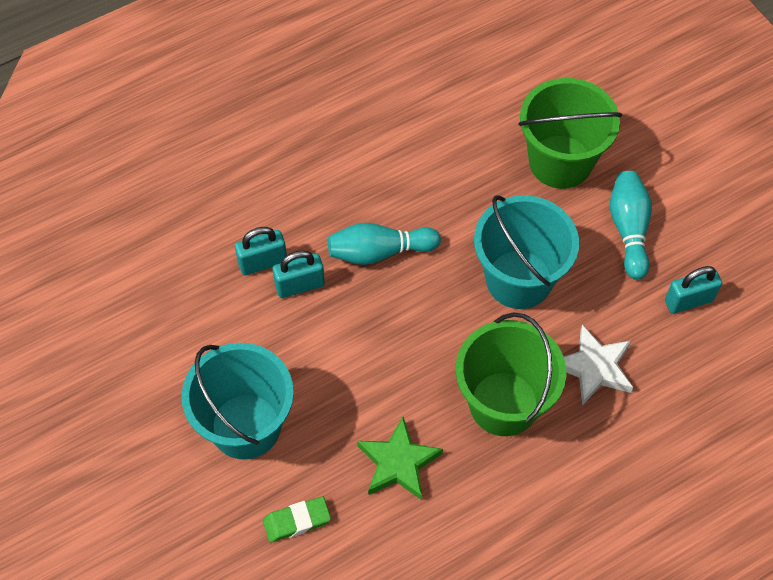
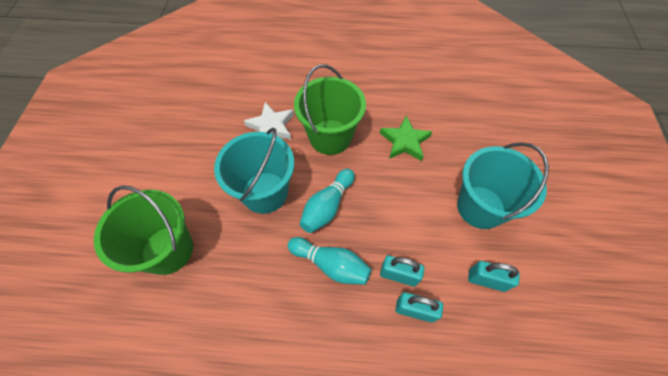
camera: 145 degrees left, 0 degrees up
green eraser [263,496,331,543] -> none
turquoise bowling pin [610,171,652,280] -> turquoise bowling pin moved to [300,169,355,233]
turquoise padlock [665,266,722,314] -> turquoise padlock moved to [468,261,520,292]

